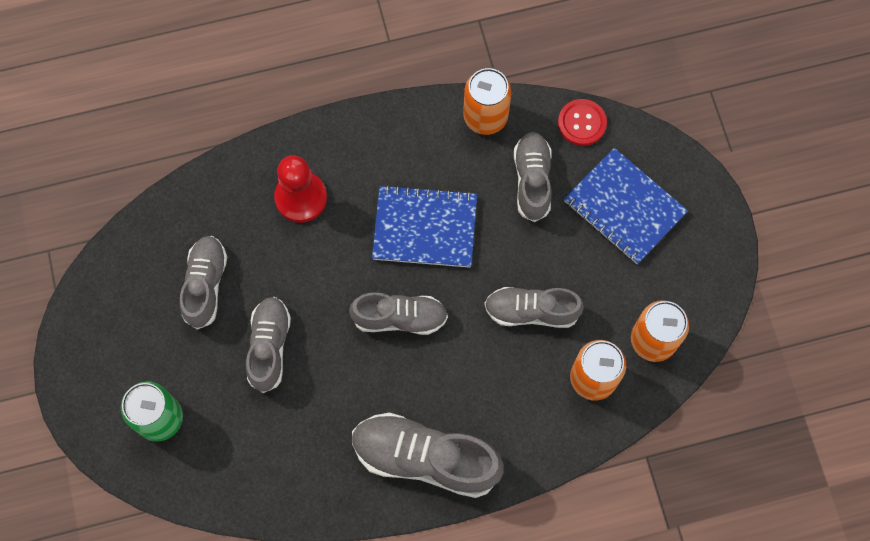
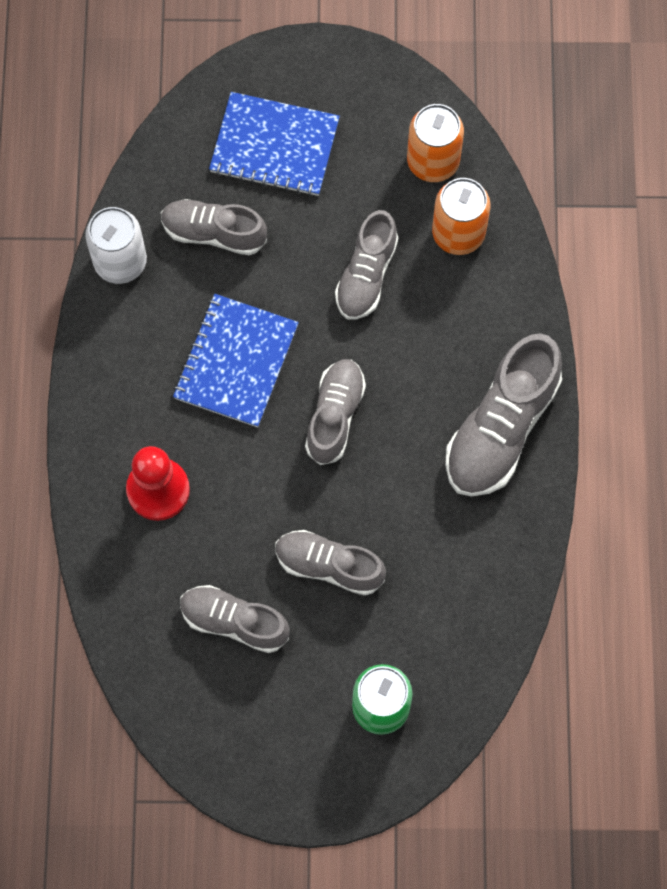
camera: 75 degrees left, 0 degrees up
orange can [463,68,512,135] -> white can [85,207,147,284]
red button [558,99,607,146] -> none
blue notebook [564,148,688,264] -> blue notebook turned 45 degrees clockwise [209,92,340,196]

